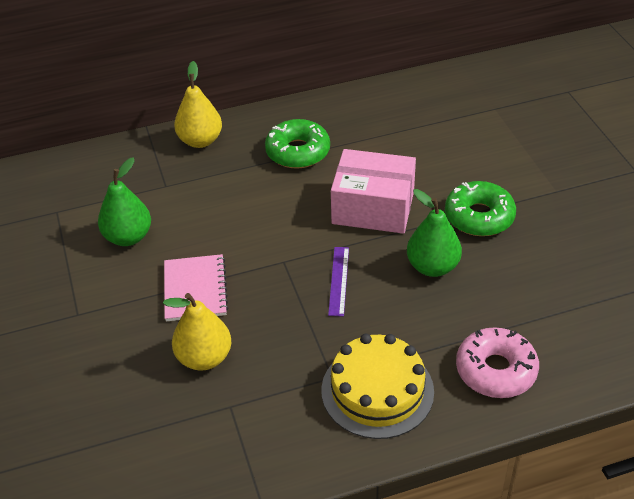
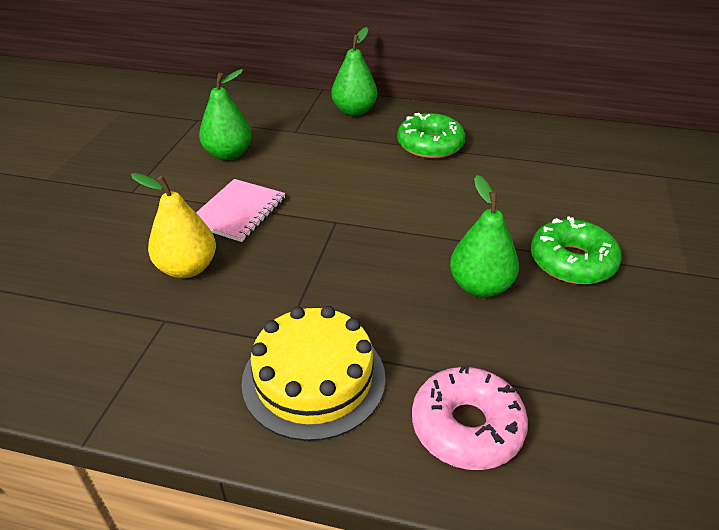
camera: 30 degrees right, 5 degrees down
yellow pear [174,61,222,148] -> green pear [331,27,377,116]
purple ruler [328,247,349,317] -> none
pink box [331,149,416,234] -> none

